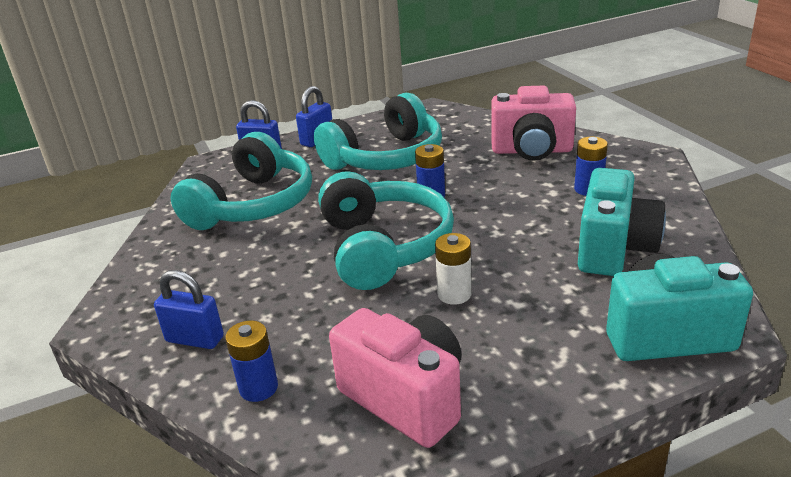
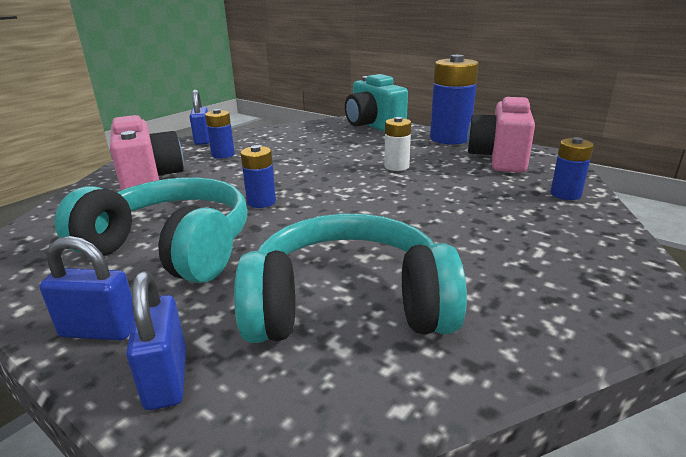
camera: 120 degrees left, 5 degrees down
blue padlock [154,270,224,349] -> blue padlock moved to [190,90,209,145]
turquoise headphones [318,171,454,290] -> none
turquoise camera [578,168,666,276] -> none
none -> blue battery [430,55,479,145]

